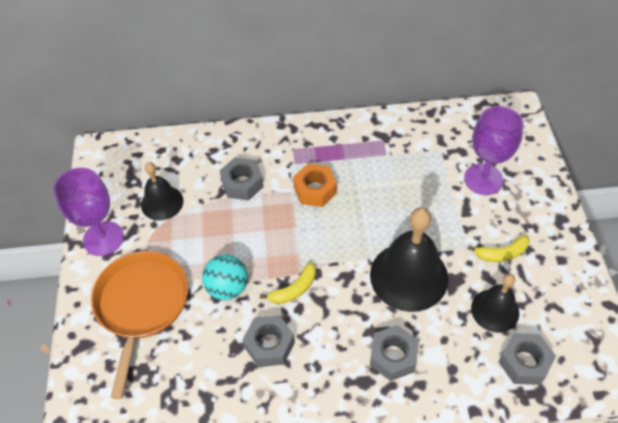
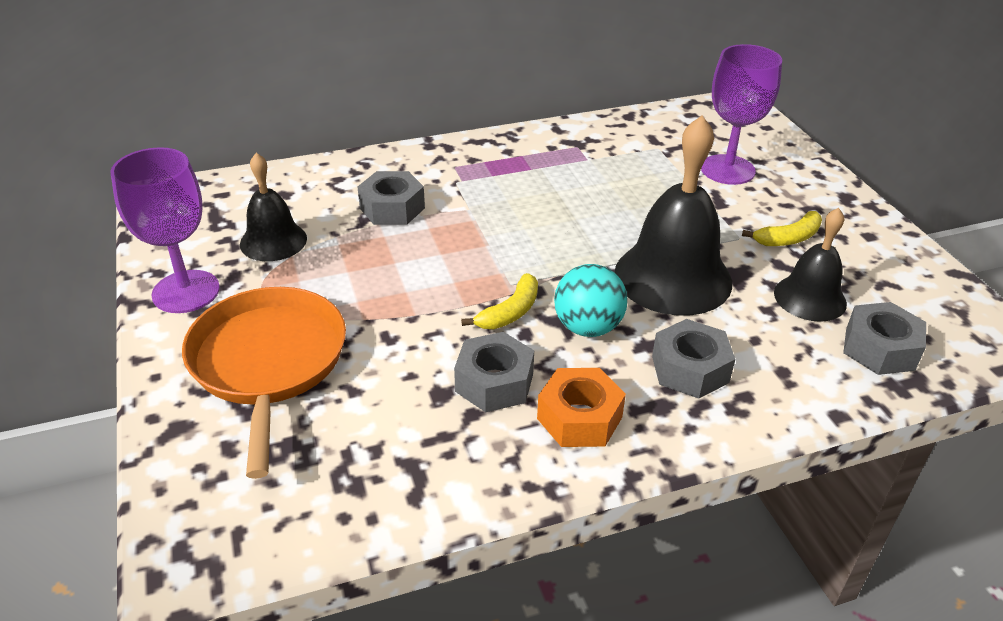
camera: 15 degrees left, 15 degrees down
turquoise ball [202,254,248,300] -> turquoise ball moved to [554,264,627,337]
orange nut [293,163,337,207] -> orange nut moved to [537,368,626,447]

